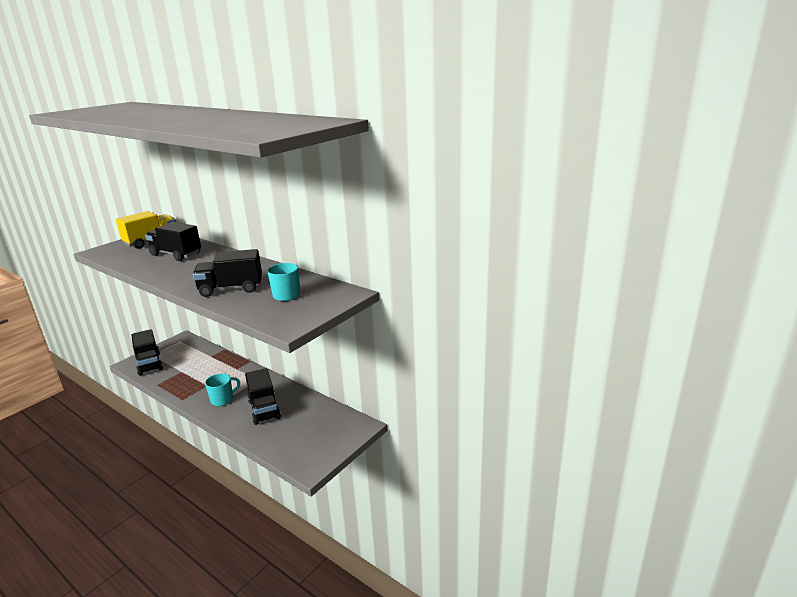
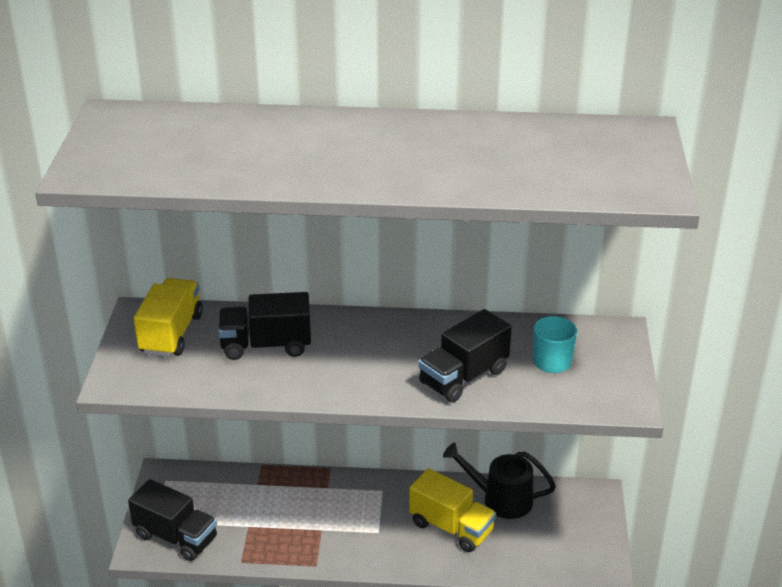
camera: 35 degrees left, 10 degrees up
turquoise mug [205,373,240,406] -> none
black truck [245,368,281,425] -> yellow truck [409,468,496,552]
none -> black watering can [443,443,556,519]

